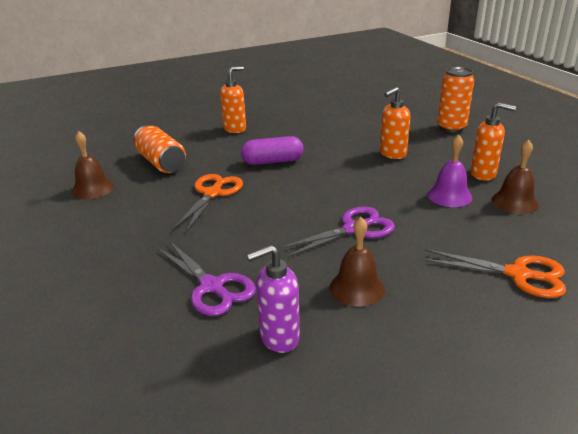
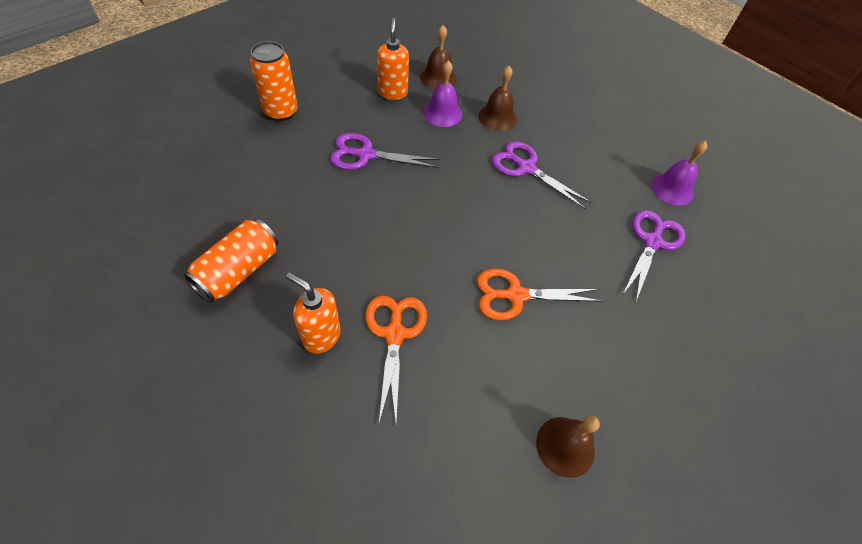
camera: 115 degrees left, 25 degrees up
orange can [134,125,186,173] -> orange can moved to [183,219,279,303]
purple capsule [241,136,304,165] -> none
purple soap dispenser [246,245,300,353] -> purple bell [651,141,707,206]
brown bell [330,217,385,307] -> brown bell moved to [478,66,517,131]
orange soap dispenser [380,87,411,159] -> purple scissors [330,133,440,170]
orange scissors [422,249,566,298] -> orange scissors moved to [365,295,427,423]

